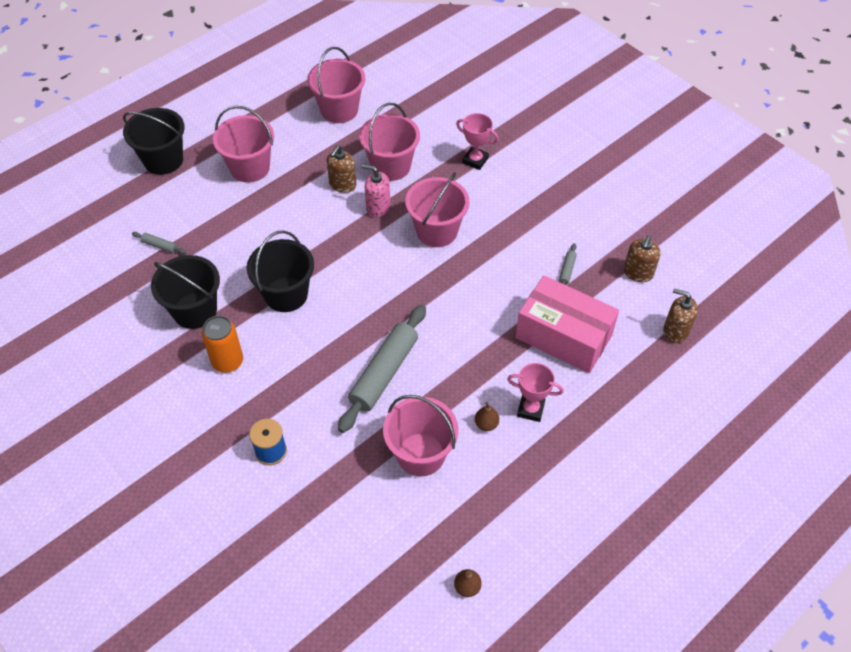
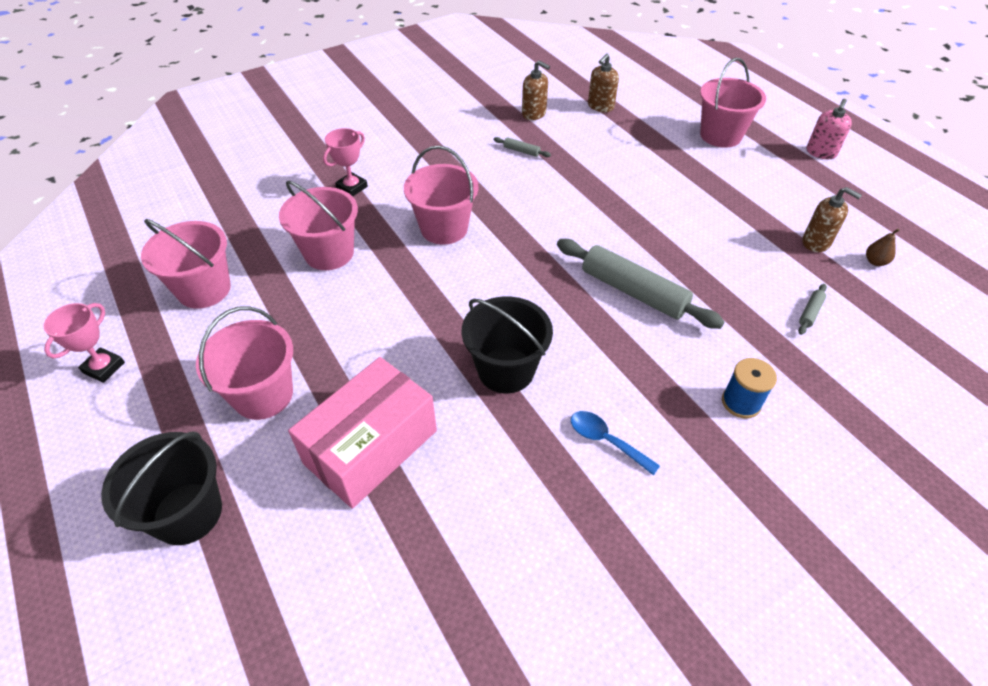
camera: 80 degrees left, 5 degrees down
grey rolling pin [132,232,186,254] -> grey rolling pin moved to [798,284,827,335]
black bucket [151,255,220,329] -> none
orange can [202,316,243,373] -> blue spoon [571,411,660,475]
brown soap dispenser [327,145,357,193] -> brown soap dispenser moved to [802,187,862,252]
pink soap dispenser [362,164,390,217] -> pink soap dispenser moved to [806,99,852,159]
pink bucket [383,395,458,477] -> pink bucket moved to [700,58,766,148]
brown pear [475,402,499,431] -> none
pink trophy [507,363,564,422] -> pink trophy moved to [44,303,125,383]
pink box [516,276,619,373] -> pink box moved to [288,357,437,509]

